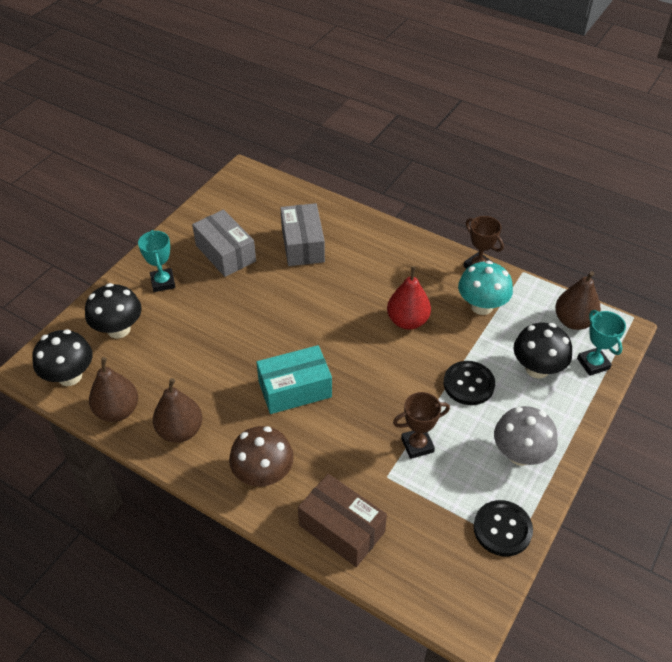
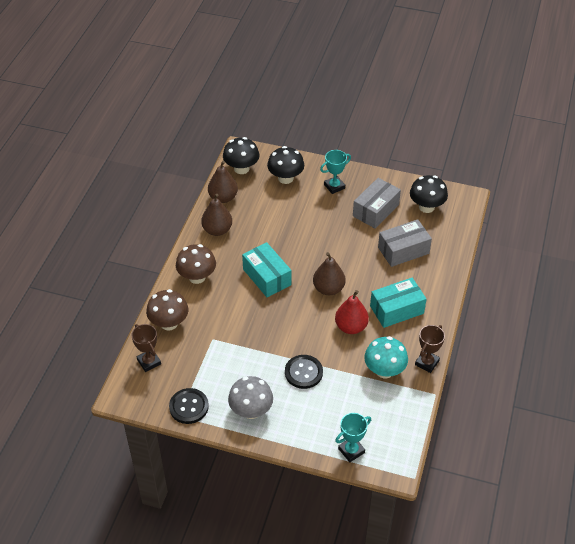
camera: 75 degrees right, 0 degrees up
brown box [298,474,387,567] -> brown mushroom [146,289,188,331]
brown trophy [393,392,450,459] -> brown trophy moved to [131,324,161,372]
black mushroom [513,323,572,379] -> black mushroom moved to [410,175,448,213]
brown pear [555,271,601,330] -> brown pear moved to [313,252,346,295]
none -> turquoise box [370,278,426,328]

